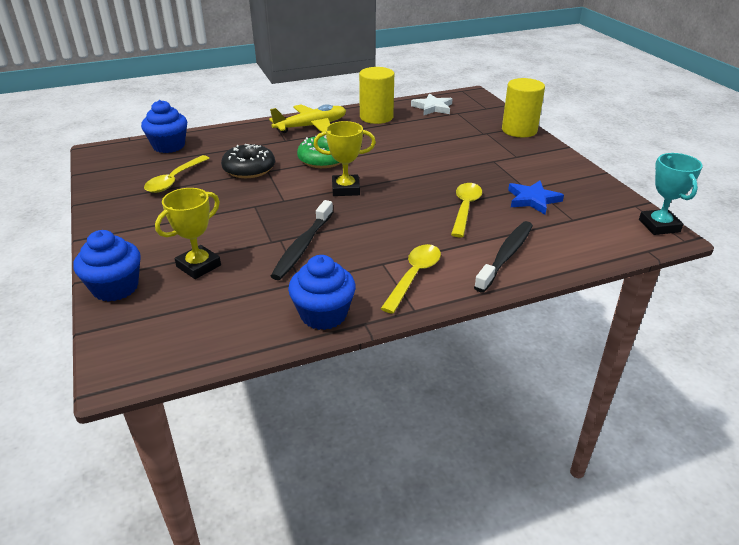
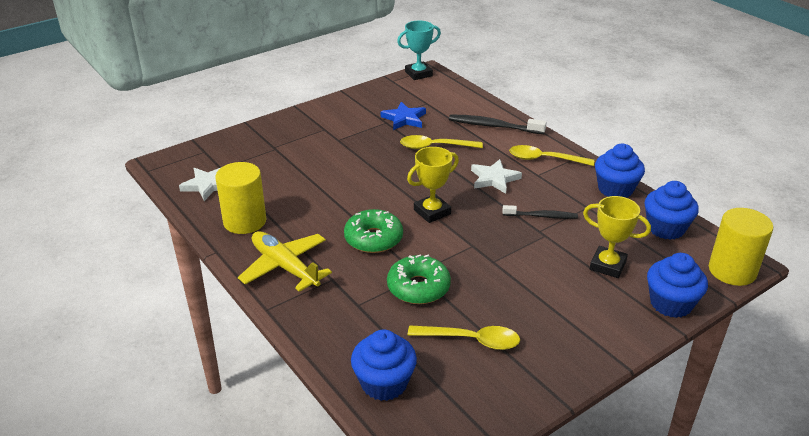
camera: 105 degrees left, 0 degrees up
black donut [221,144,275,178] -> green donut [387,254,451,304]
black toothbrush [271,200,333,280] -> black toothbrush [502,205,578,219], size x0.66
yellow trophy [314,121,376,196] -> yellow trophy turned 75 degrees clockwise [407,147,459,223]
yellow cylinder [502,78,545,137] -> yellow cylinder moved to [709,208,773,286]
none -> white star [471,159,522,194]
none -> blue cupcake [645,181,699,240]

